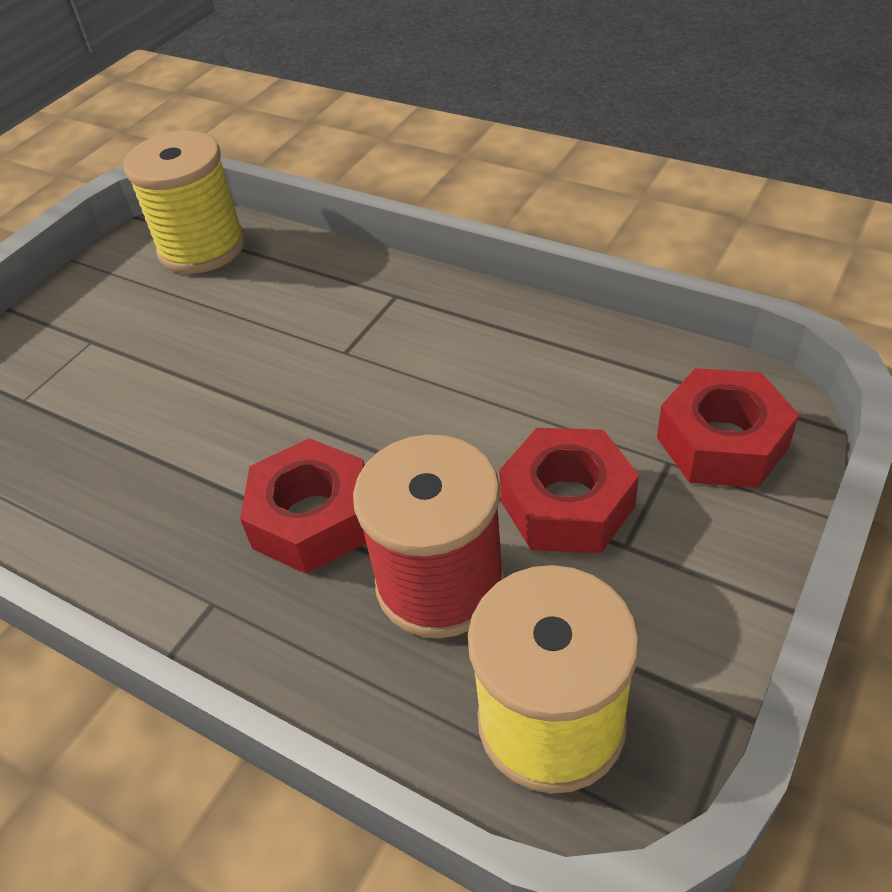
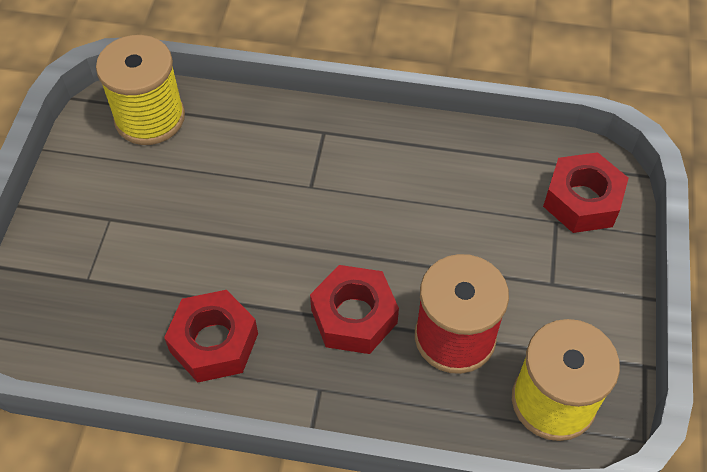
camera: 25 degrees left, 10 degrees up
red nut [499,428,639,553] -> red nut moved to [164,290,258,382]

